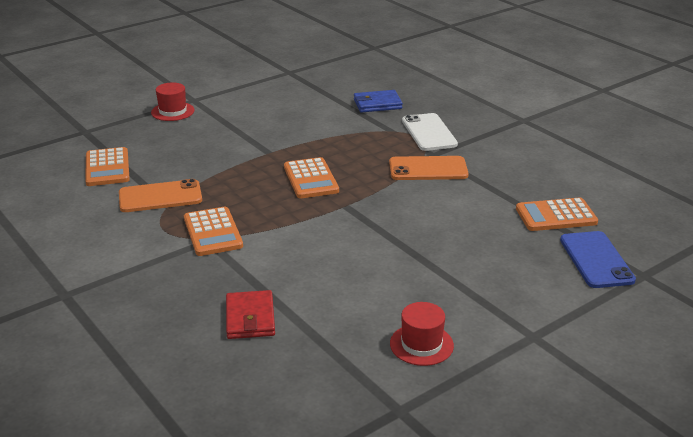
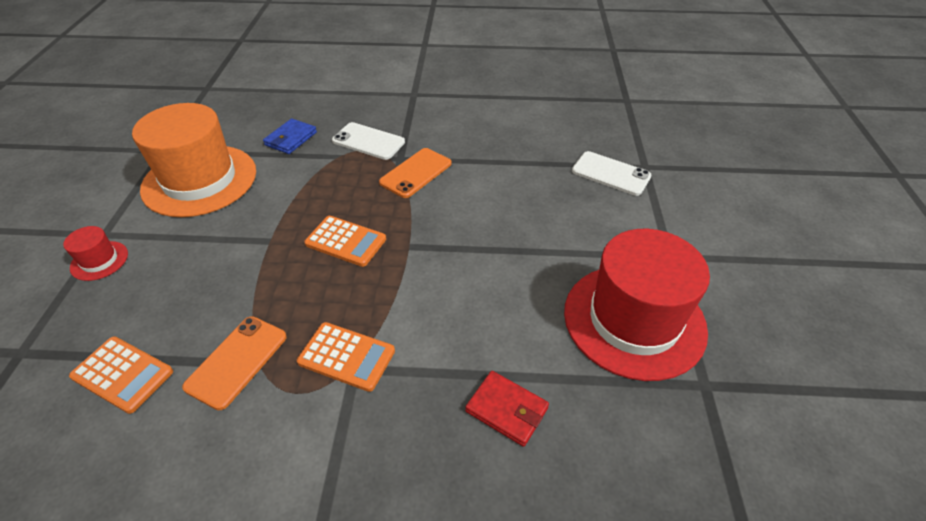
camera: 50 degrees left, 15 degrees up
red hat [390,302,454,366] -> red hat [564,229,710,381], size x2.39
orange calculator [516,197,598,231] -> none
blue phone [560,231,636,288] -> white phone [572,151,652,196]
none -> orange hat [132,103,256,217]

